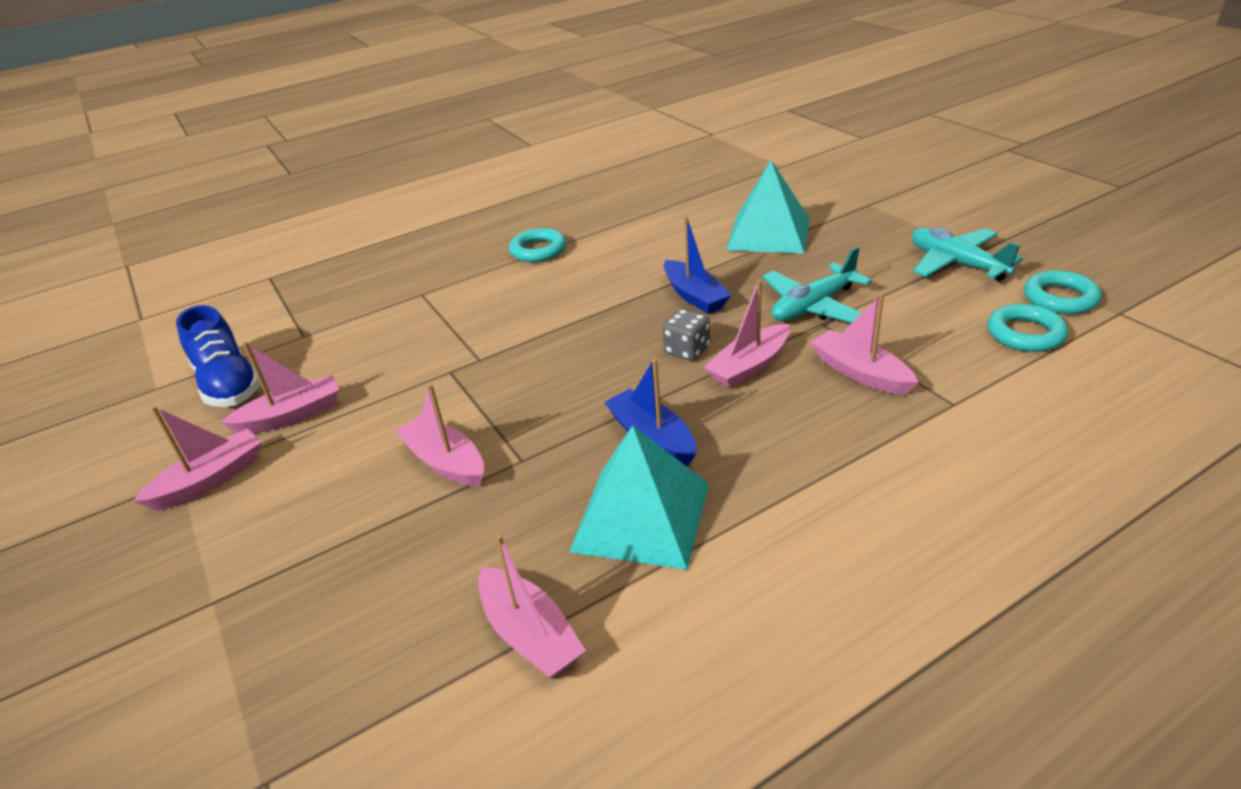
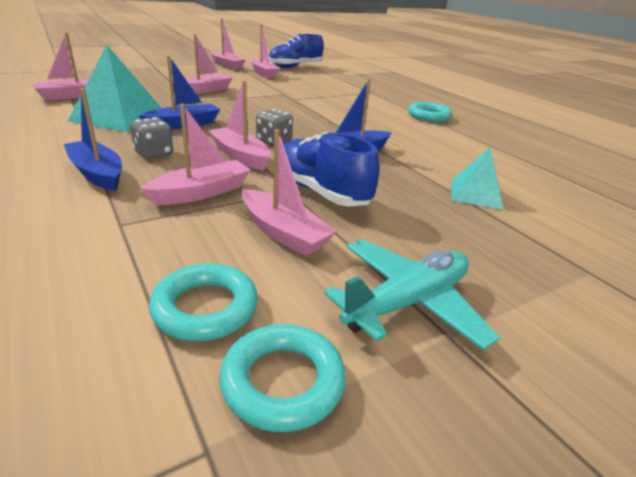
camera: 85 degrees right, 5 degrees down
turquoise pyramid [726,160,810,254] -> turquoise pyramid [451,148,503,210], size x0.58
turquoise plane [762,247,872,323] -> blue shoe [284,132,380,206]
none -> blue boat [64,88,122,191]
none -> grey dice [130,117,173,159]
none -> pink boat [241,129,337,256]

